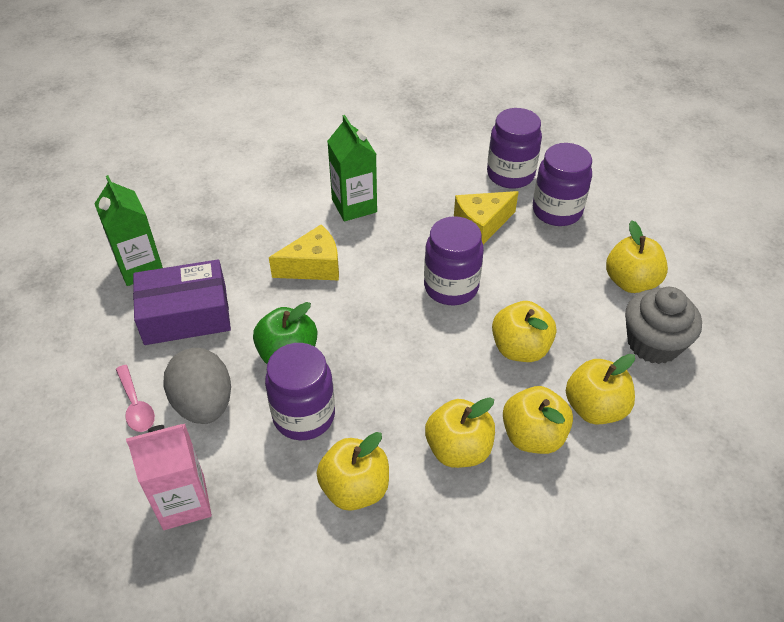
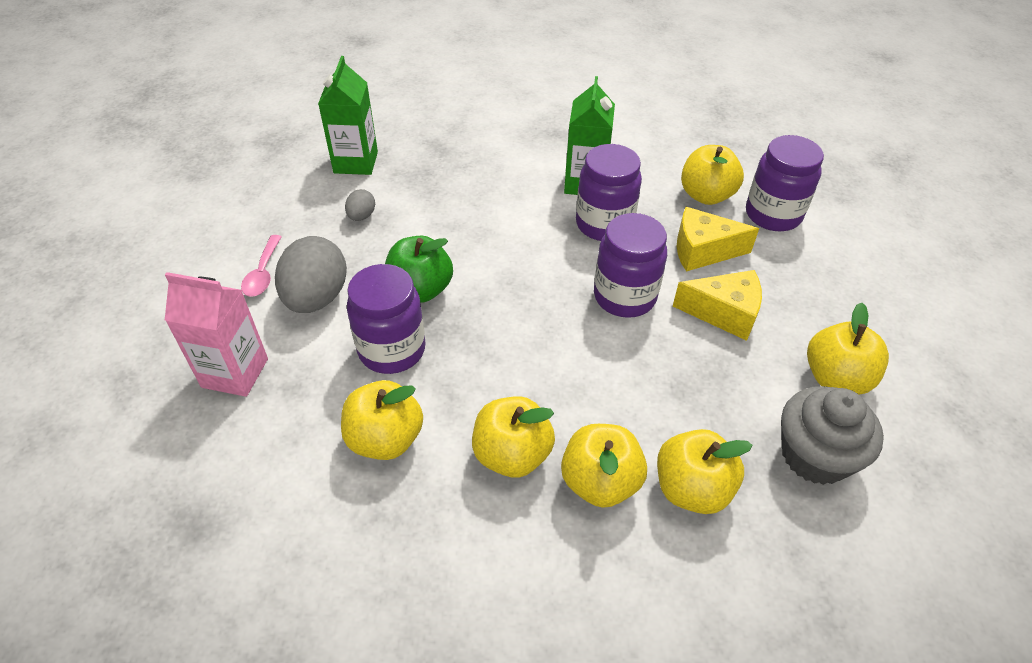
camera: 30 degrees right, 0 degrees up
purple box [133,260,231,345] -> grey egg [345,189,375,221]
yellow cheese [269,225,339,280] -> yellow cheese moved to [673,270,762,341]
yellow apple [492,301,556,362] -> yellow apple moved to [681,145,744,205]
purple jar [533,143,592,226] -> purple jar moved to [576,144,642,241]

